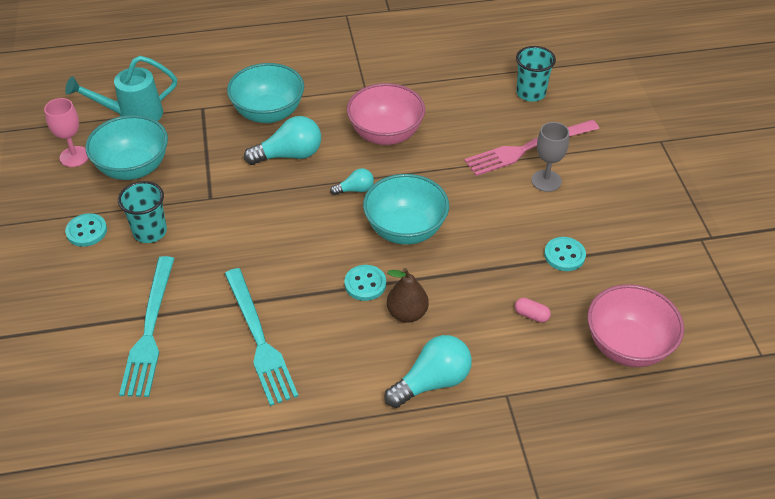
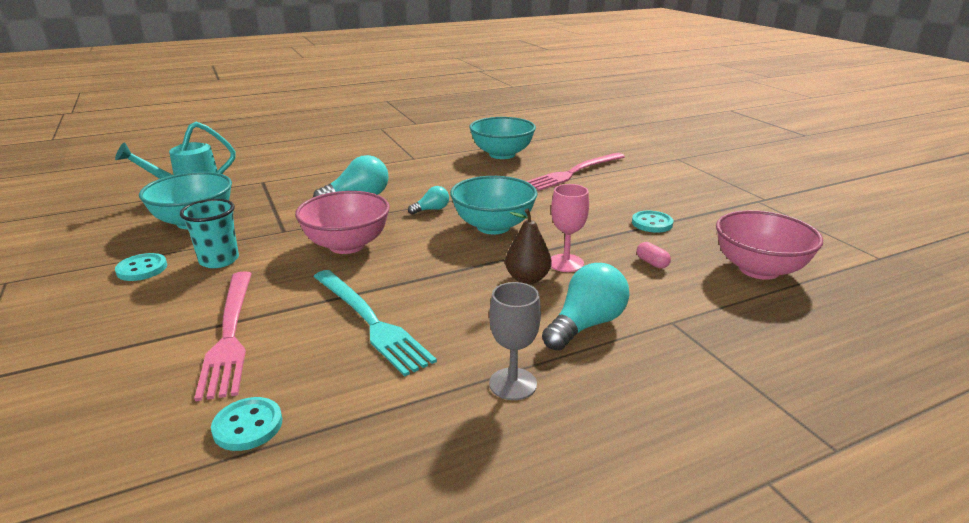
camera: 15 degrees left, 20 degrees down
pink goblet [44,98,89,167] -> pink goblet moved to [551,184,589,272]
turquoise fork [119,256,174,397] -> pink fork [194,271,252,401]
turquoise bowl [227,63,304,123] -> turquoise bowl moved to [469,117,536,159]
turquoise button [344,265,386,301] -> turquoise button moved to [211,397,282,451]
pink bowl [347,83,425,145] -> pink bowl moved to [295,191,390,254]
pink capsule [515,298,551,323] -> pink capsule turned 45 degrees clockwise [637,242,671,269]
turquoise cup [516,46,556,102] -> none
grey goblet [531,122,569,192] -> grey goblet moved to [489,282,541,400]

